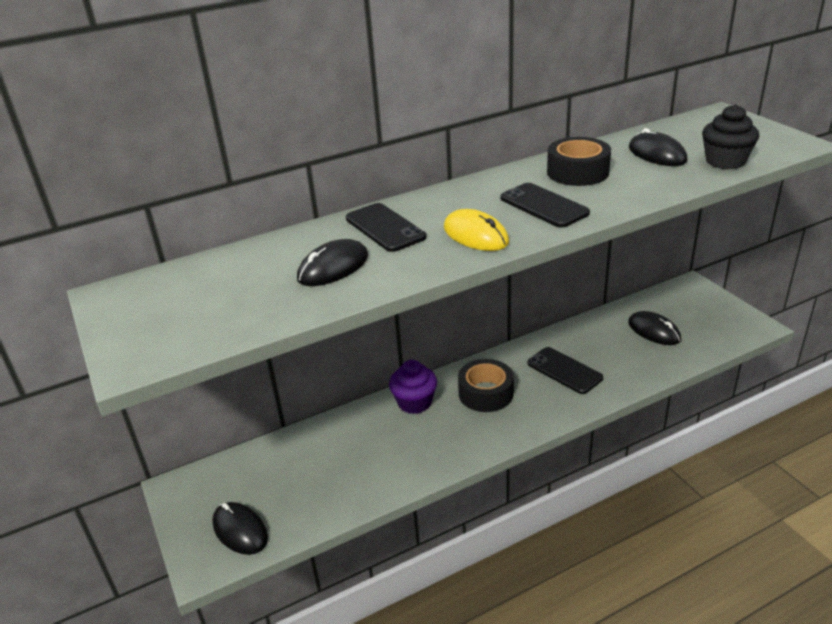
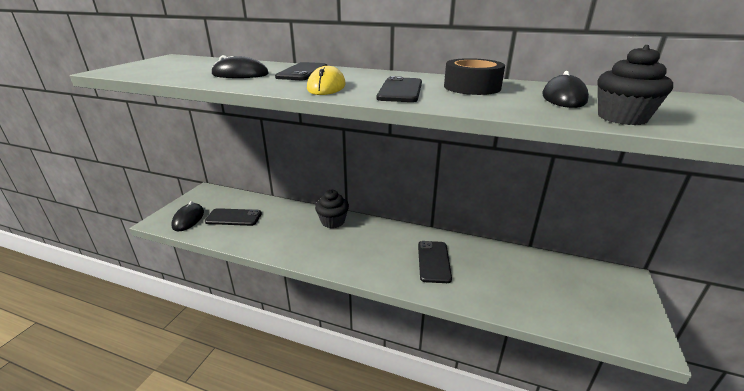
camera: 45 degrees right, 5 degrees down
purple cupcake [389,360,437,414] -> black cupcake [315,190,349,228]
black tape [458,359,514,412] -> none
black mouse [628,311,681,345] -> none
none -> black phone [205,208,262,226]

